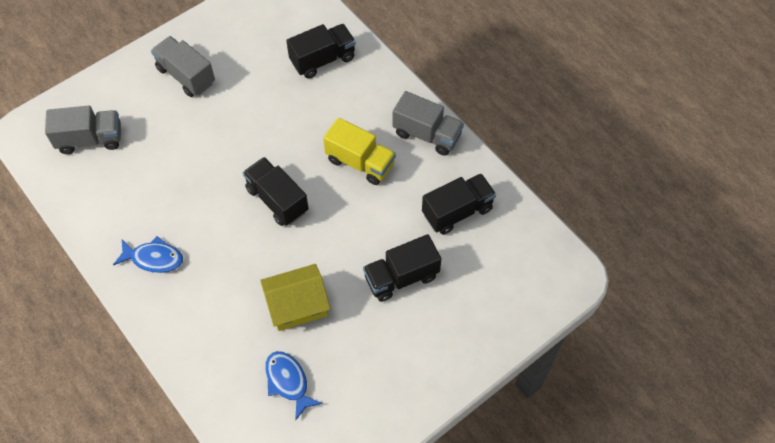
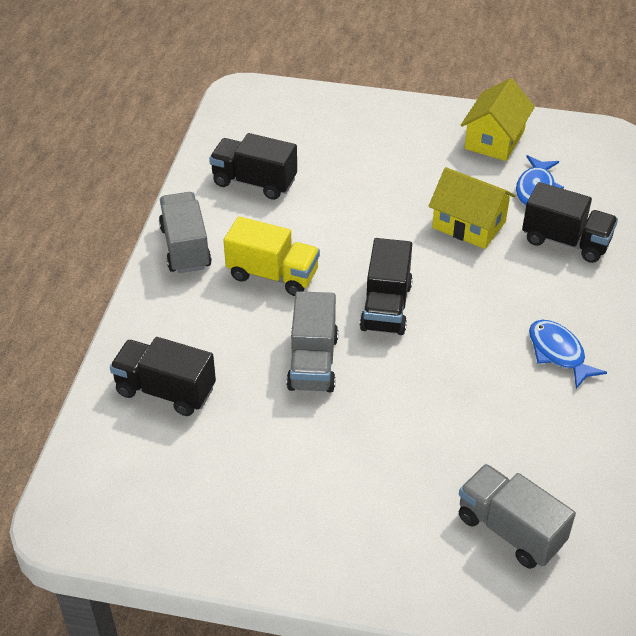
camera: 130 degrees left, 15 degrees down
grey truck [151,36,215,97] -> grey truck moved to [286,291,338,392]
yellow truck [323,118,396,185] -> yellow truck turned 120 degrees clockwise [224,216,320,296]
black truck [363,234,441,302] -> black truck moved to [522,182,618,263]
none -> yellow house [461,78,535,161]

